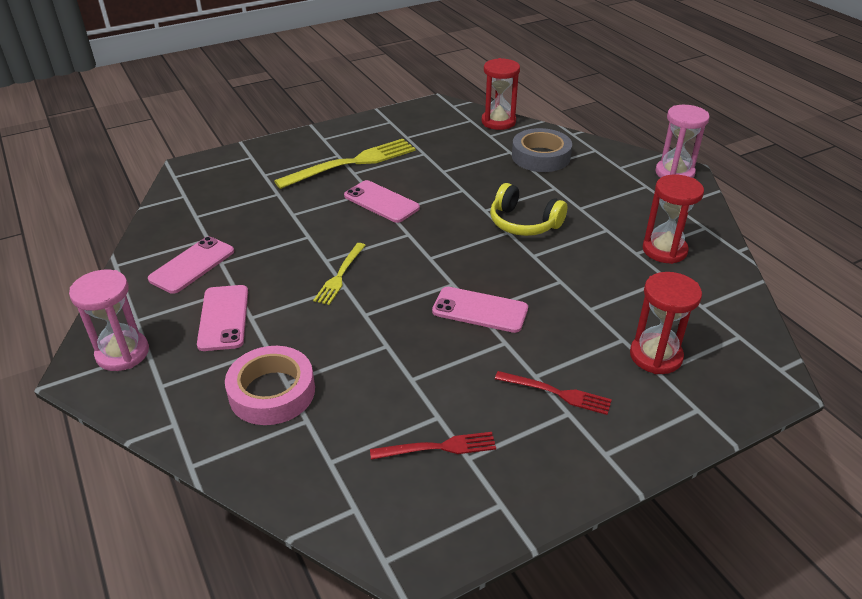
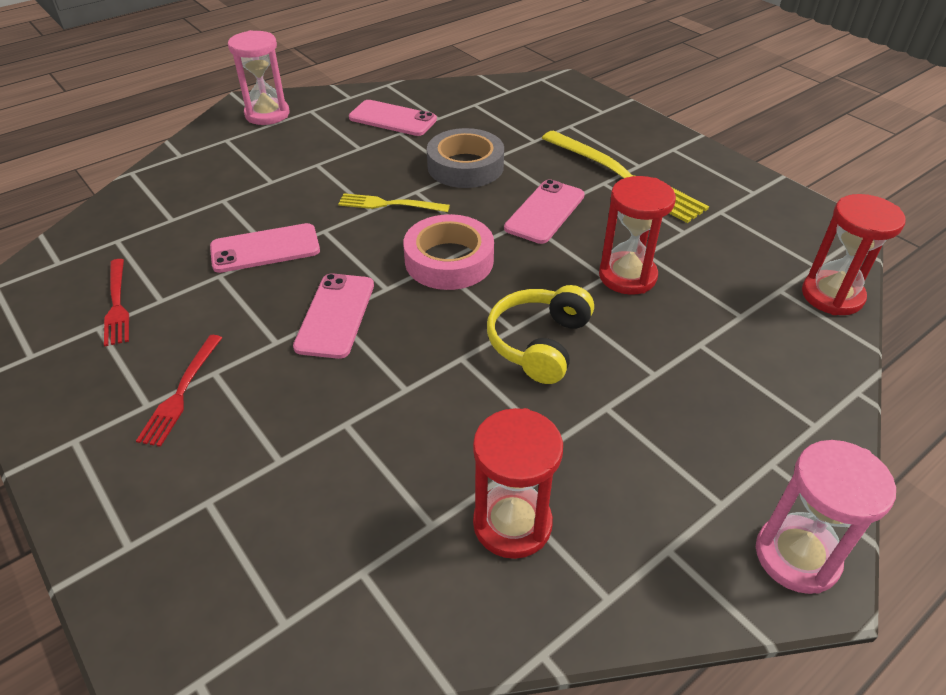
camera: 80 degrees right, 5 degrees up
pink phone [197,285,248,351] -> pink phone moved to [210,223,320,273]
pink tape [225,346,315,425] -> pink tape moved to [403,214,494,290]
grey tape [512,128,572,172] -> grey tape moved to [427,128,504,188]
red hourglass [630,272,702,374] -> red hourglass moved to [599,176,676,295]

